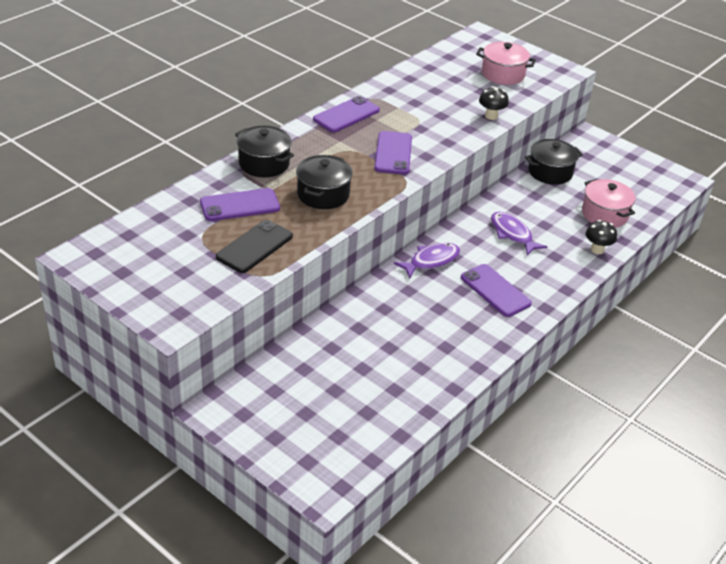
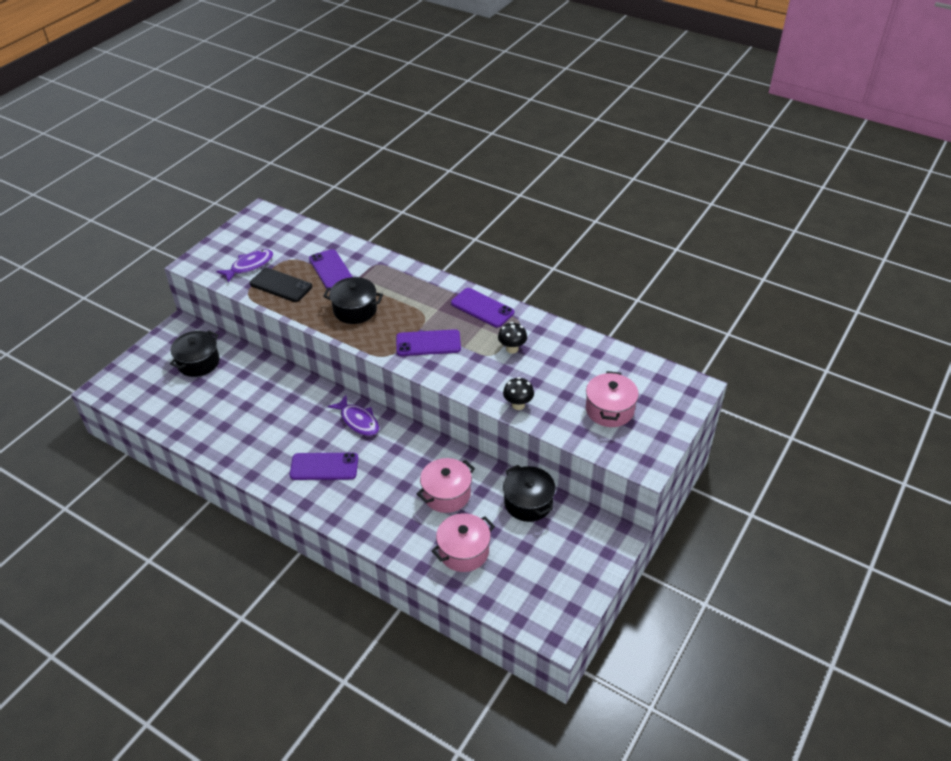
camera: 85 degrees right, 5 degrees up
black pot [235,126,294,177] -> black pot moved to [170,330,220,377]
purple phone [461,264,532,317] -> purple phone turned 45 degrees clockwise [290,453,358,480]
purple fish [491,212,547,255] -> purple fish moved to [216,249,273,283]
black mushroom [585,220,617,254] -> black mushroom moved to [498,322,527,354]
none -> pink pot [417,458,475,513]

